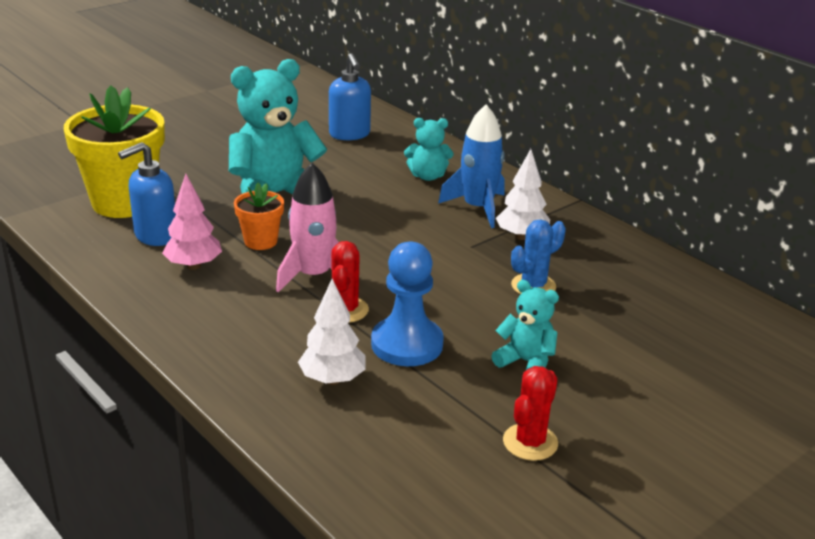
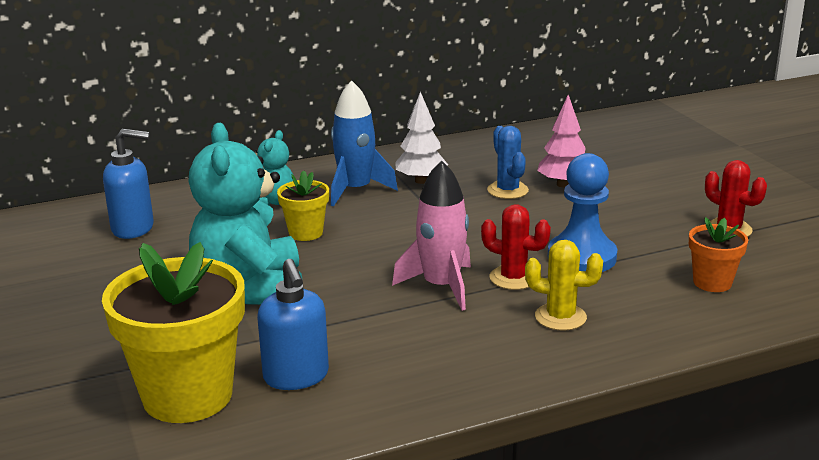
camera: 70 degrees left, 5 degrees down
pink tree [162,174,222,270] -> pink tree moved to [537,95,586,187]
orange flower pot [234,183,284,250] -> orange flower pot moved to [689,217,748,292]
white tree [298,279,366,385] -> none
turquoise teddy bear [491,280,559,371] -> none
none -> yellow flower pot [277,170,329,241]
none -> yellow cactus [525,240,603,331]

